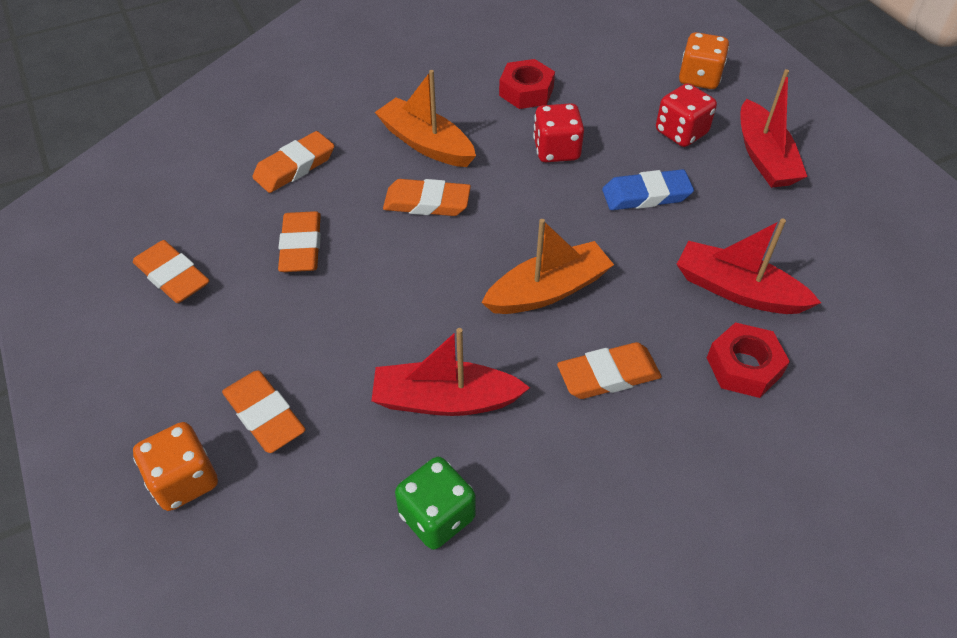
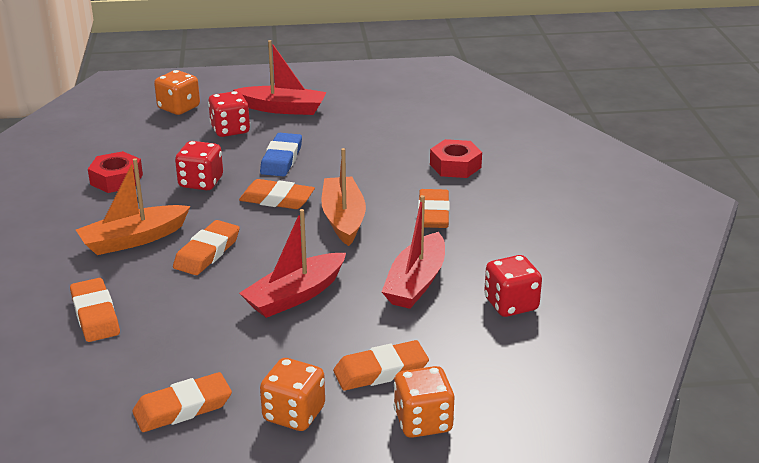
camera: 70 degrees left, 20 degrees down
orange eraser [278,211,321,272] -> orange eraser moved to [239,179,315,209]
green dice [395,457,476,550] -> red dice [484,255,542,317]
red boat [677,219,821,314] -> red boat moved to [239,209,346,318]
none -> orange dice [260,358,325,431]

